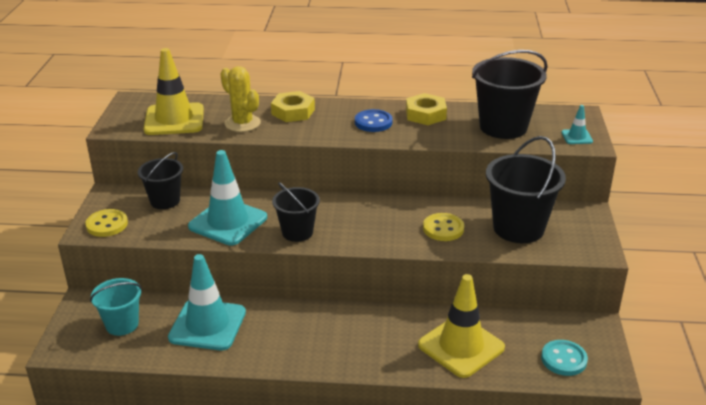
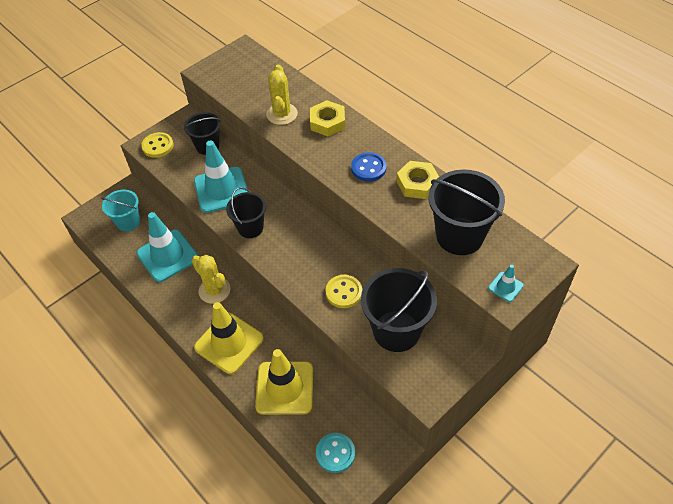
camera: 45 degrees right, 20 degrees up
yellow traffic cone [144,48,204,135] -> yellow traffic cone moved to [194,302,264,374]
none -> yellow cactus [192,255,230,304]

